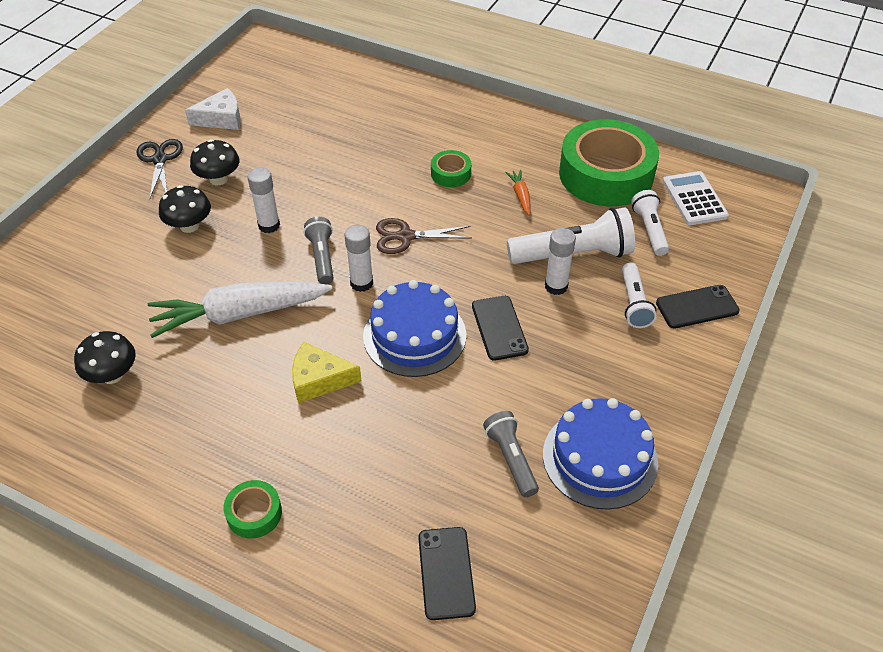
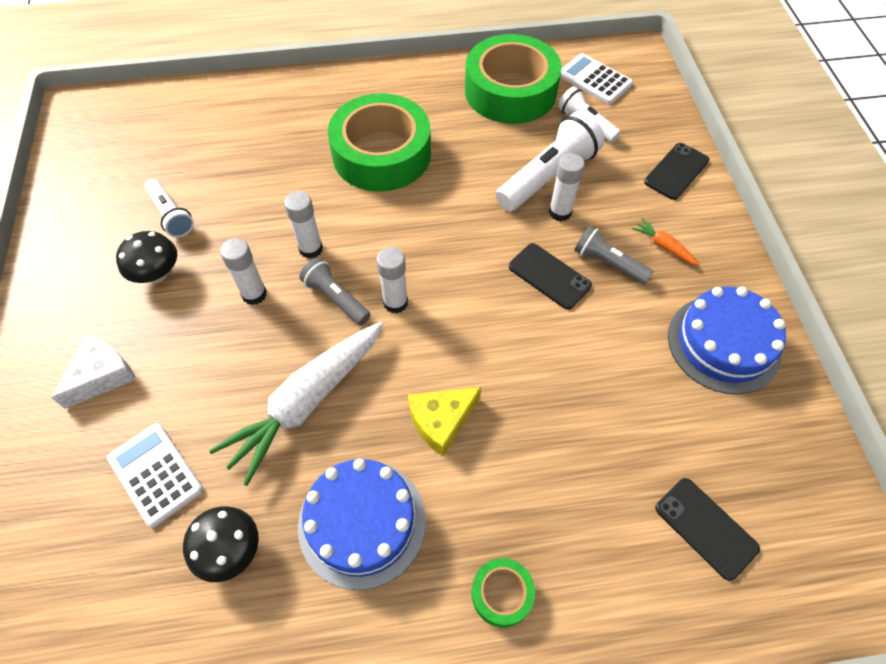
camera: 35 degrees left, 10 degrees up
black scissors [137,139,183,198] -> none
black mushroom [159,185,211,233] -> none
white cheese [185,88,241,130] -> white cheese moved to [52,335,136,409]
blue cake [363,280,466,377] -> blue cake moved to [298,459,426,590]
brown scissors [376,218,472,254] -> none
green tape [431,150,471,187] -> green tape [328,93,431,192], size x2.33
grey flashlight [483,411,539,497] -> grey flashlight moved to [574,226,653,285]
orange carrot [505,170,531,216] -> orange carrot moved to [632,218,700,266]
white flashlight [622,262,657,328] -> white flashlight moved to [144,179,194,238]
none -> white calculator [107,423,203,527]
none -> white glue stick [284,191,323,259]

